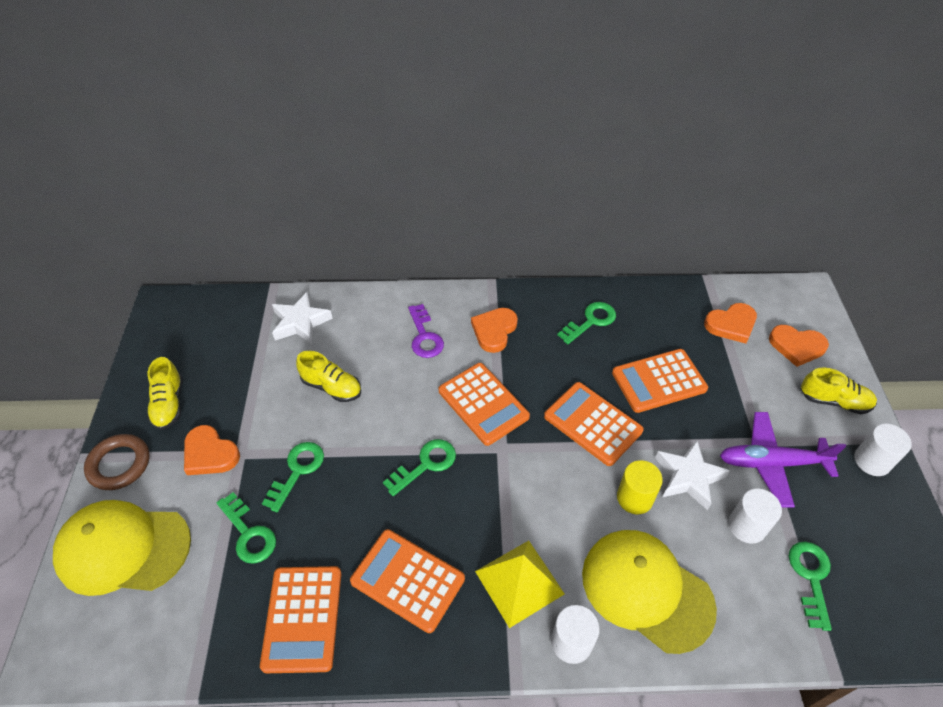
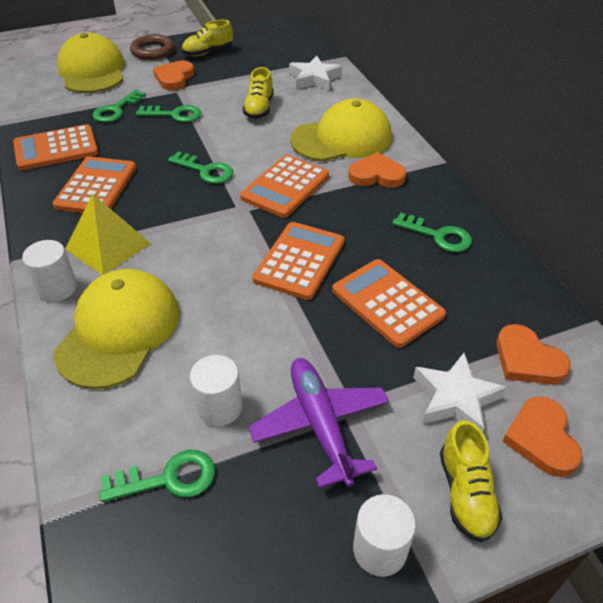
camera: 70 degrees right, 5 degrees down
purple key [408,304,444,358] -> yellow cap [290,98,392,161]
yellow cylinder [617,460,663,514] -> none
white star [655,440,730,510] -> white star moved to [413,353,507,432]

